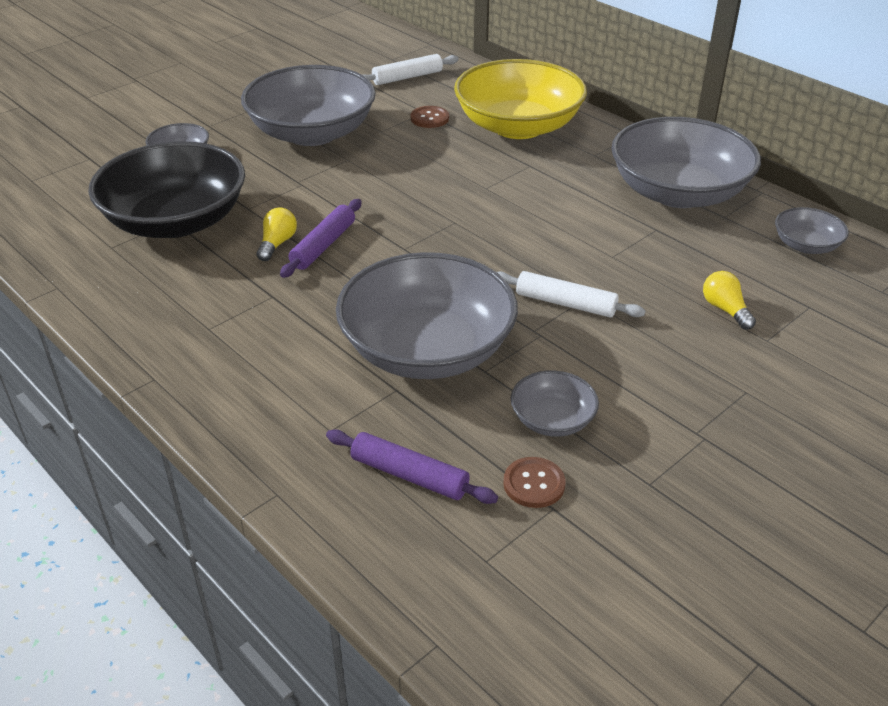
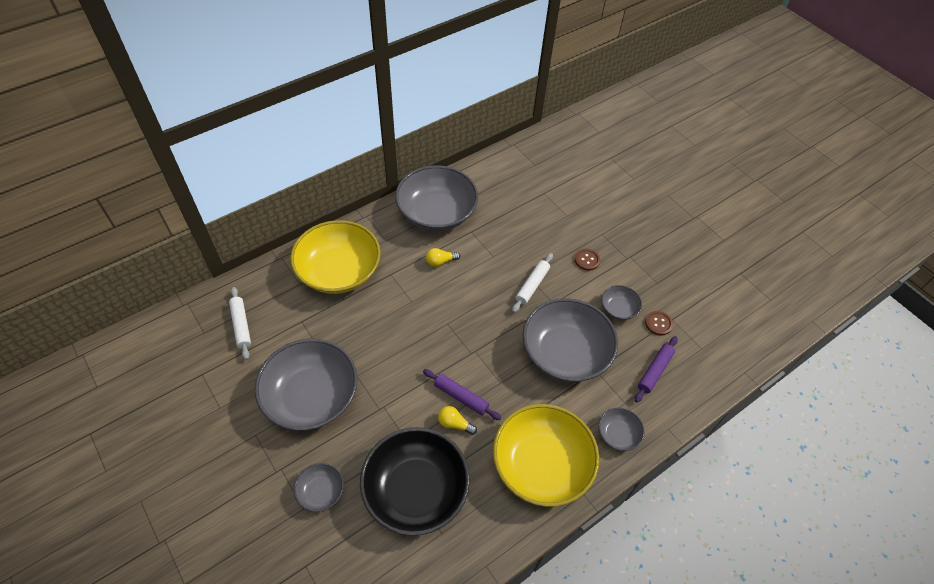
camera: 85 degrees left, 15 degrees up
brown button [411,106,449,128] -> brown button moved to [574,249,600,271]
yellow light bulb [703,271,756,330] -> yellow light bulb moved to [426,248,461,267]
grey bowl [775,207,849,254] -> grey bowl moved to [598,408,645,451]
none -> yellow bowl [493,404,599,507]

